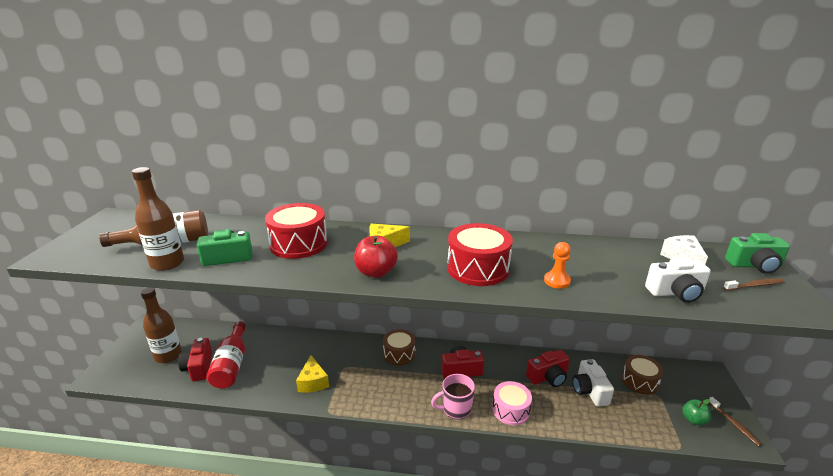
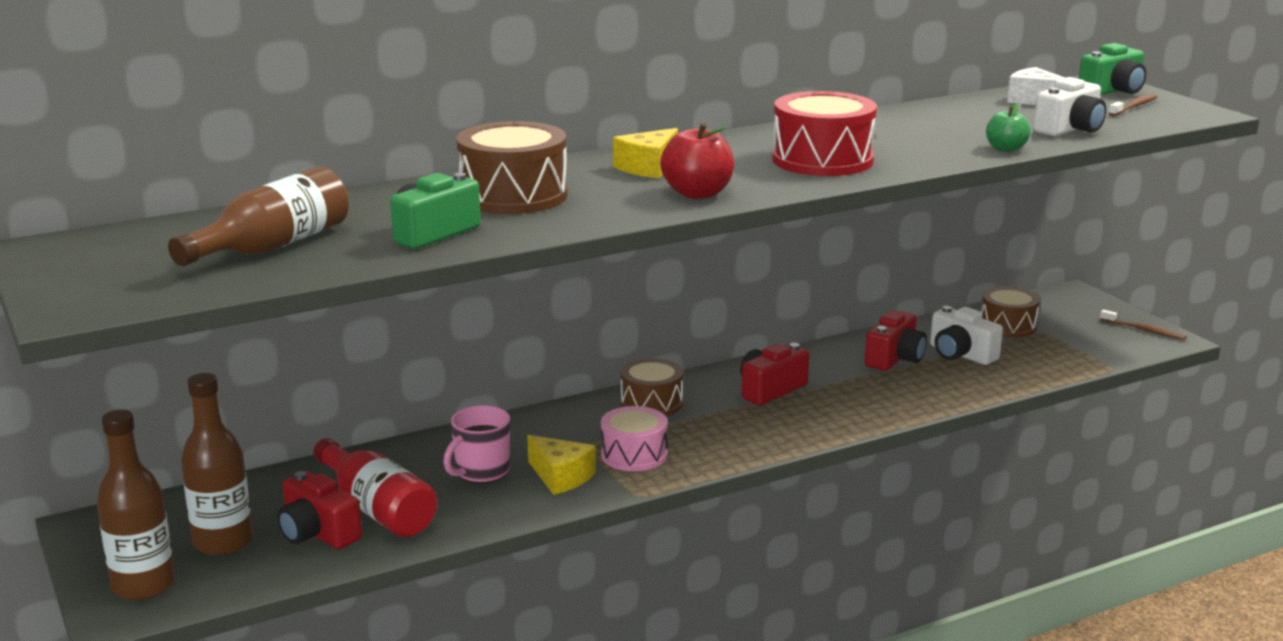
camera: 35 degrees left, 5 degrees down
brown bottle [132,167,184,271] -> brown bottle moved to [97,410,175,601]
red drum [265,203,328,259] -> brown drum [457,121,568,214]
pink mug [431,374,475,419] -> pink mug moved to [443,405,510,483]
pink drum [492,381,532,425] -> pink drum moved to [601,406,668,471]
orange pawn [544,242,571,289] -> none
green apple [682,399,711,425] -> green apple moved to [986,103,1031,152]

